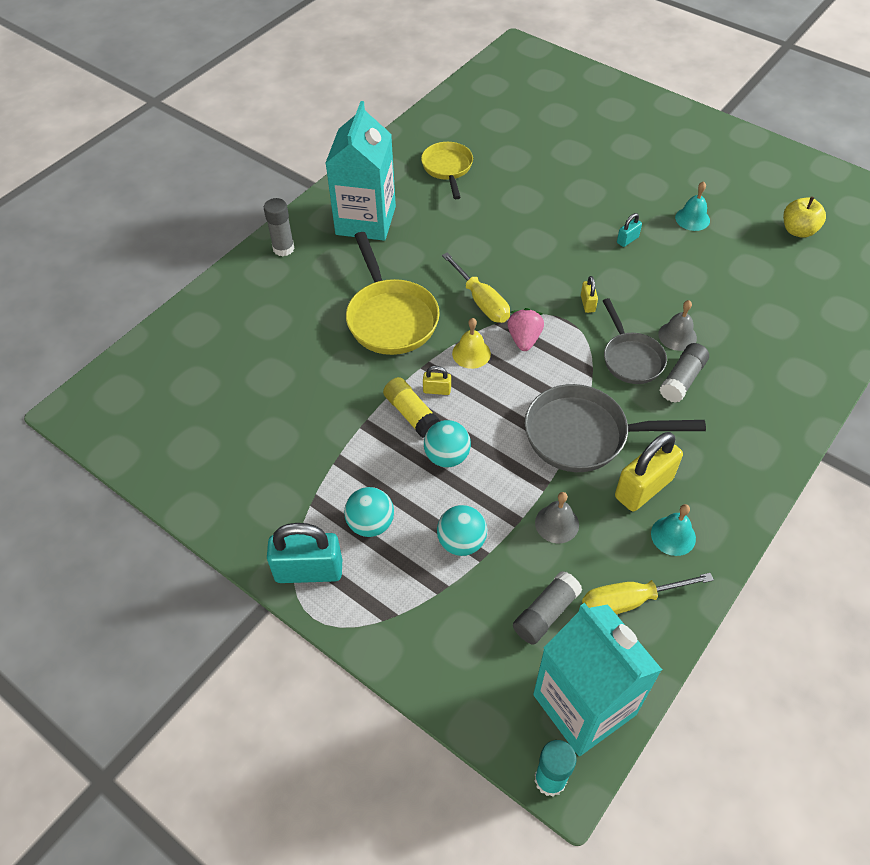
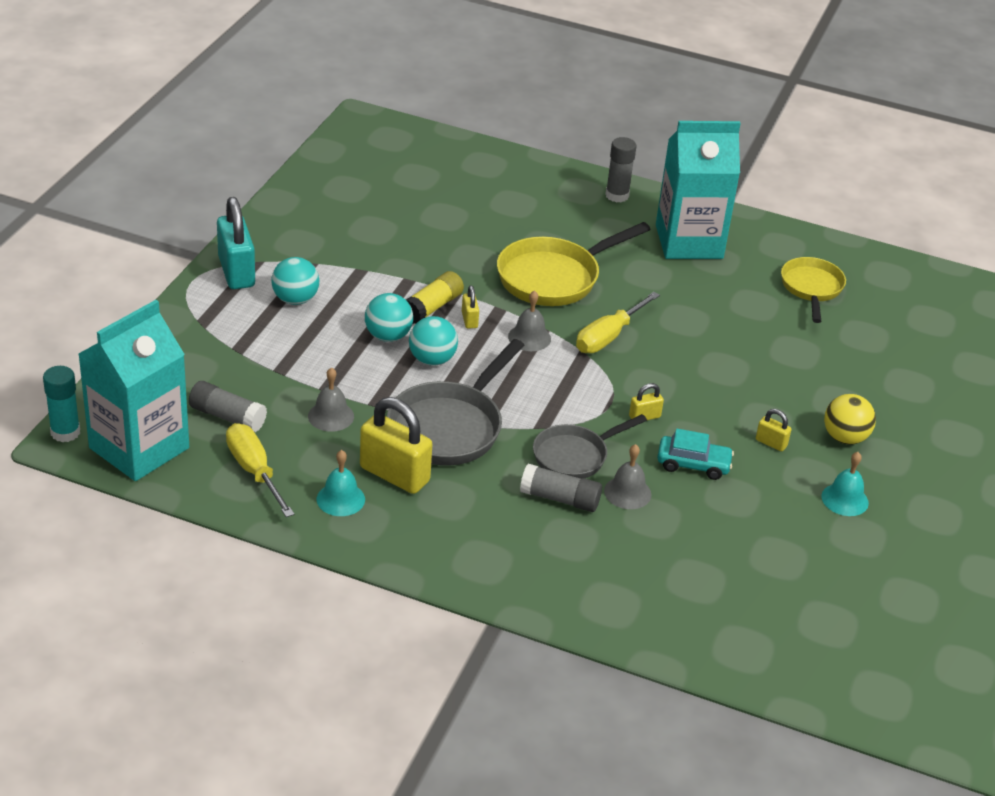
camera: 70 degrees right, 15 degrees down
yellow pan [421,142,473,199] -> yellow pan turned 60 degrees counterclockwise [781,257,846,323]
turquoise ball [437,505,487,556] -> turquoise ball moved to [409,316,458,366]
yellow bell [452,318,491,369] -> grey bell [508,290,551,351]
pink strawberry [507,308,544,351] -> none
grey pan [525,384,706,472] -> grey pan turned 135 degrees counterclockwise [387,339,525,466]
turquoise padlock [617,213,642,247] -> yellow padlock [756,409,792,451]
yellow apple [783,196,826,238] -> none
none -> turquoise car [657,429,734,480]
none -> yellow ball [824,394,876,444]

